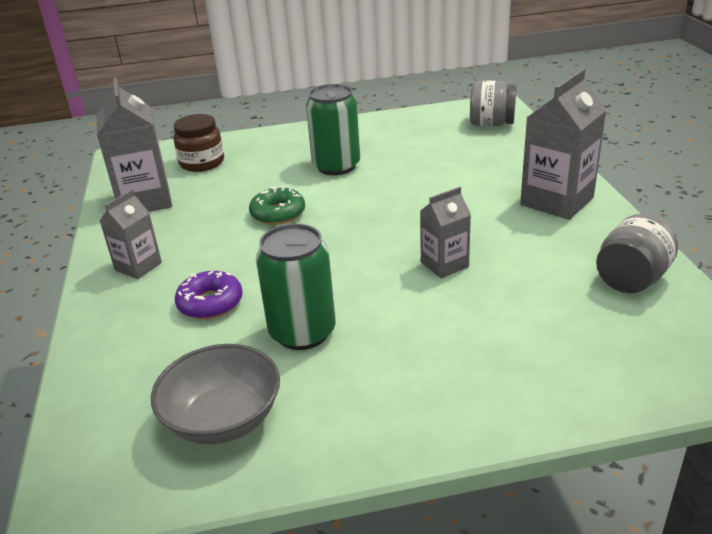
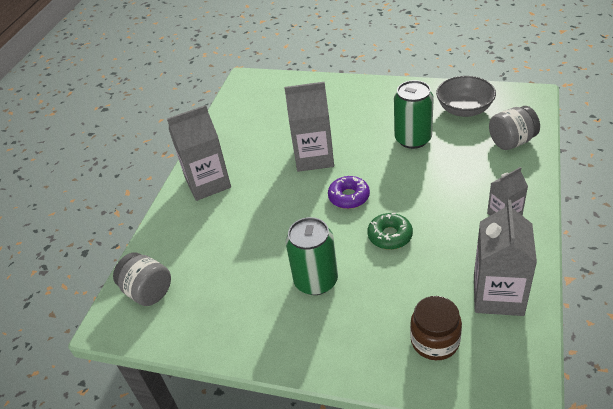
camera: 150 degrees left, 10 degrees up
purple donut [175,271,243,319] -> purple donut moved to [328,176,370,209]
grey carton [420,187,471,278] -> grey carton [284,82,334,172], size x1.74
grey jar [596,214,678,293] -> grey jar moved to [489,106,540,150]

